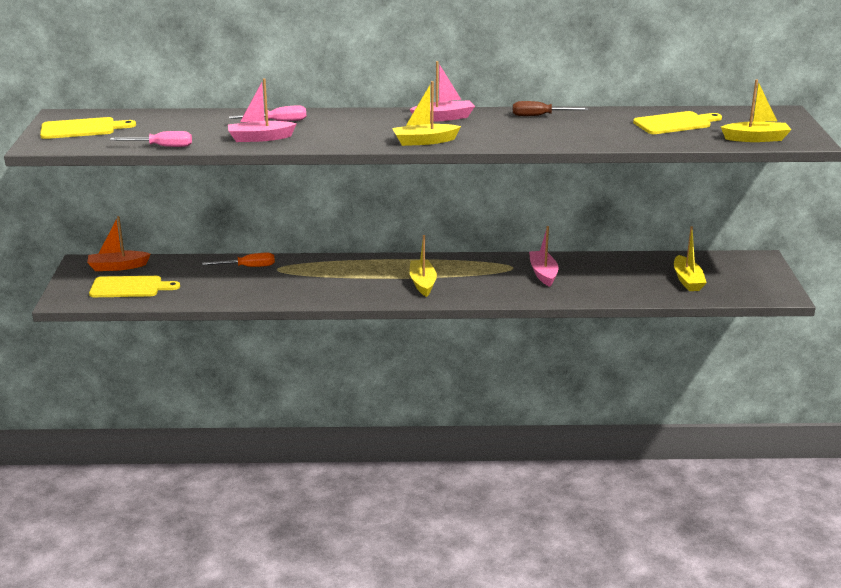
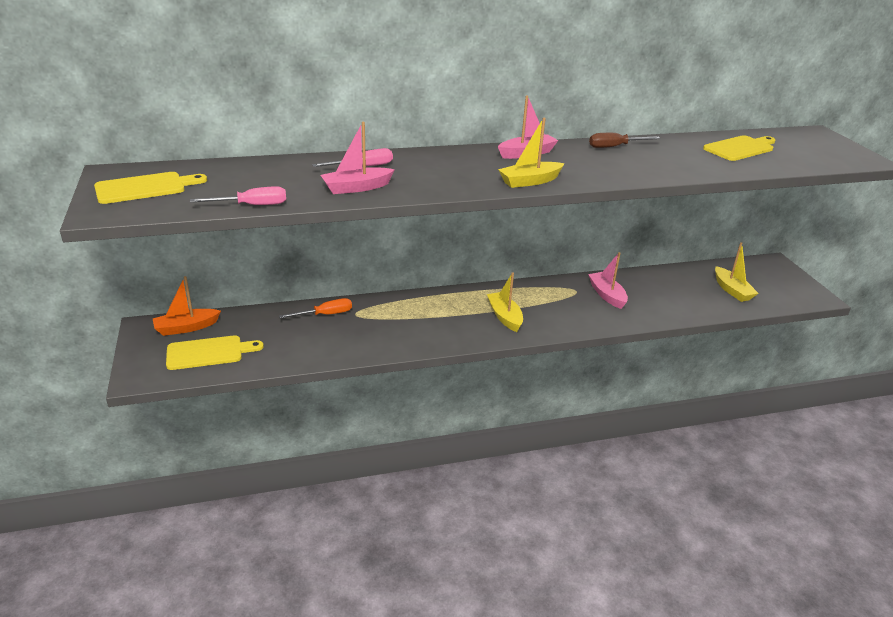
camera: 15 degrees left, 5 degrees up
yellow boat [721,79,792,142] -> none

